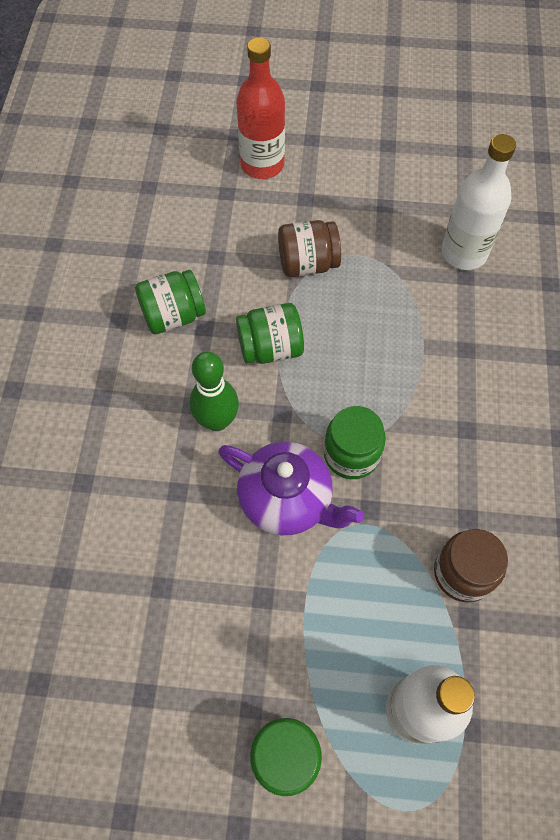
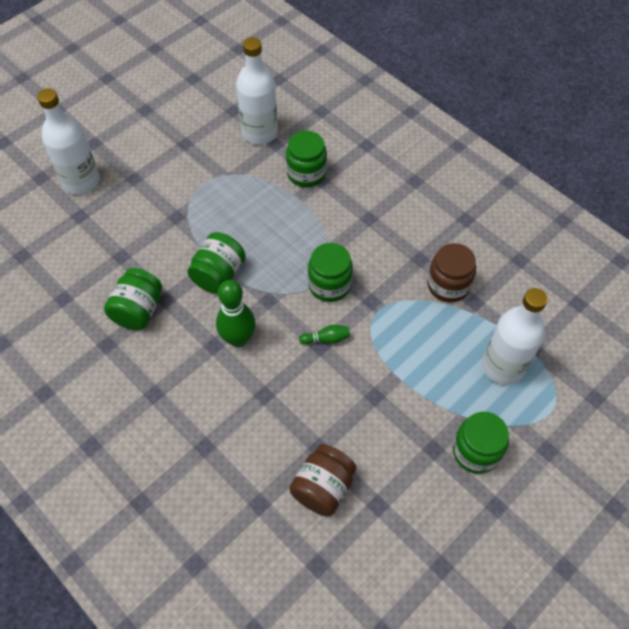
camera: 50 degrees left, 5 degrees down
purple teapot [218,442,364,535] -> green bowling pin [299,325,350,344]
red bottle [236,37,285,179] -> white bottle [37,88,100,195]
brown jar [278,220,341,277] -> brown jar moved to [289,444,356,516]
none -> green jar [286,131,327,187]

